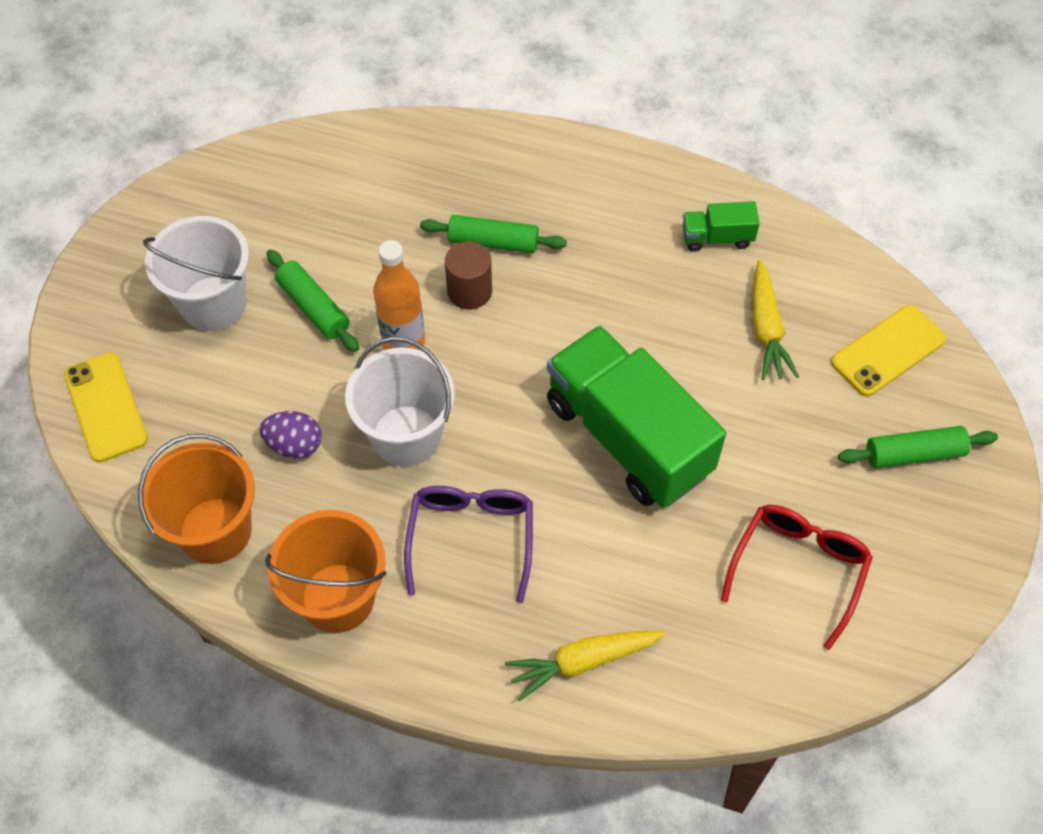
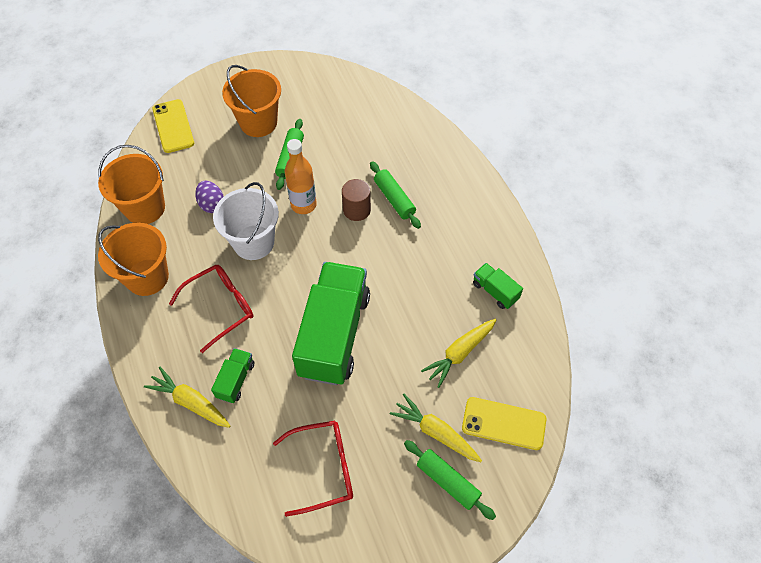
camera: 50 degrees right, 0 degrees up
yellow phone [64,352,148,462] -> yellow phone turned 45 degrees counterclockwise [152,99,194,153]
white bucket [143,216,249,331] -> orange bucket [222,65,281,137]
purple glasses [404,486,533,603] -> red glasses [169,265,253,353]
none -> green truck [211,348,255,403]
none -> yellow carrot [390,394,482,462]

